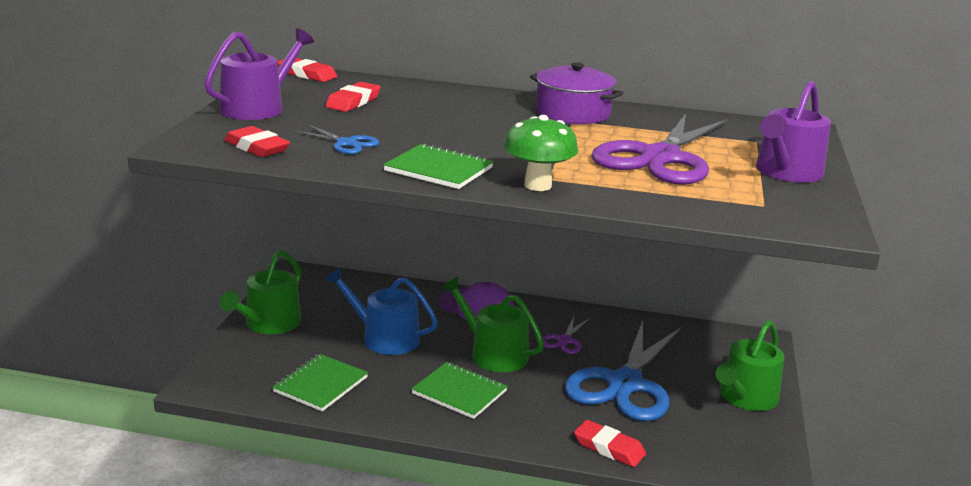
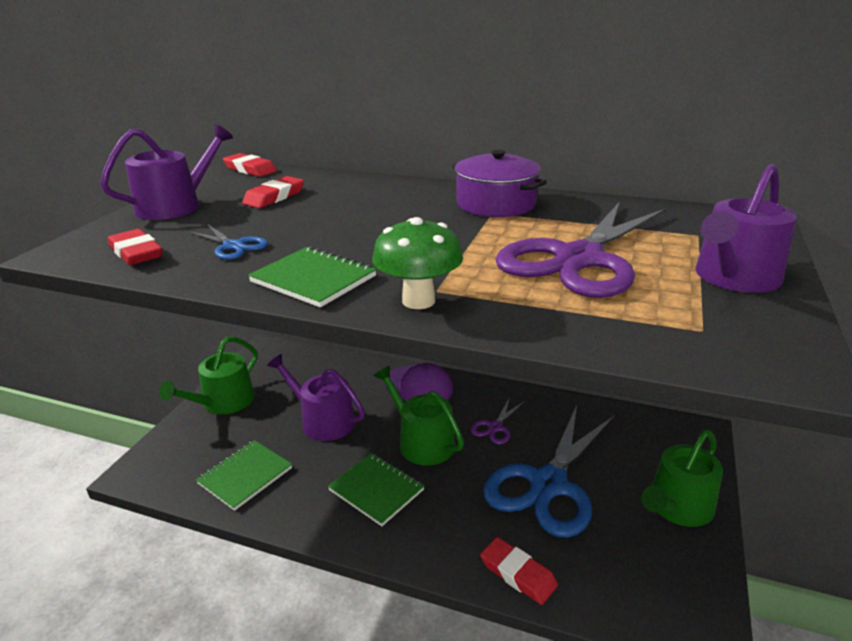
camera: 10 degrees right, 5 degrees up
blue watering can [325,267,438,355] -> purple watering can [267,354,365,441]

